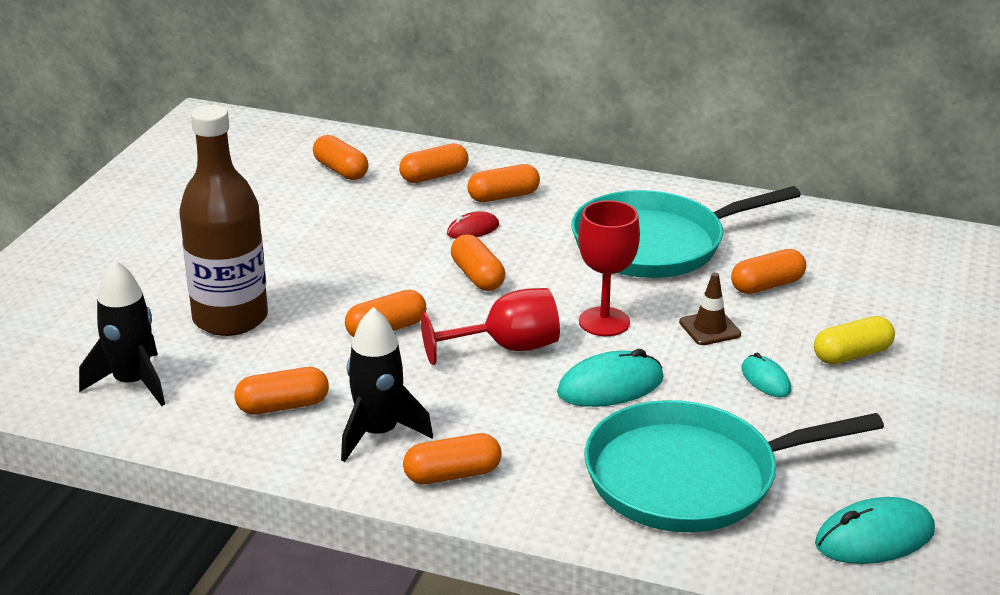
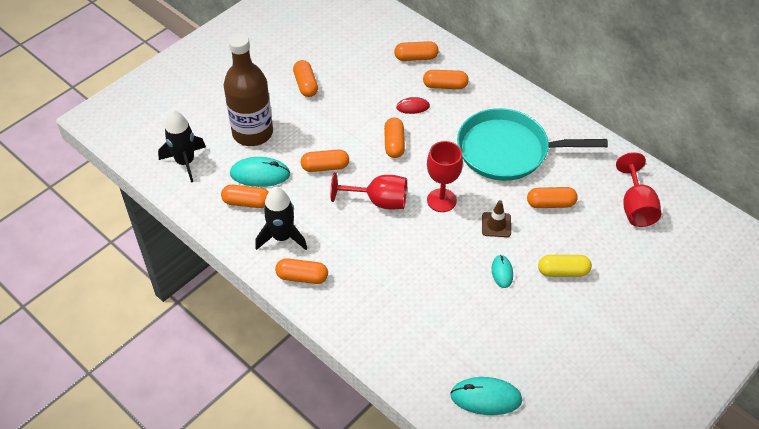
camera: 25 degrees right, 20 degrees up
orange capsule [313,135,369,180] -> orange capsule moved to [293,60,318,97]
turquoise mouse [557,349,664,407] -> turquoise mouse moved to [230,157,290,187]
turquoise pan [584,400,884,532] -> none
none -> red goblet [616,152,661,227]

